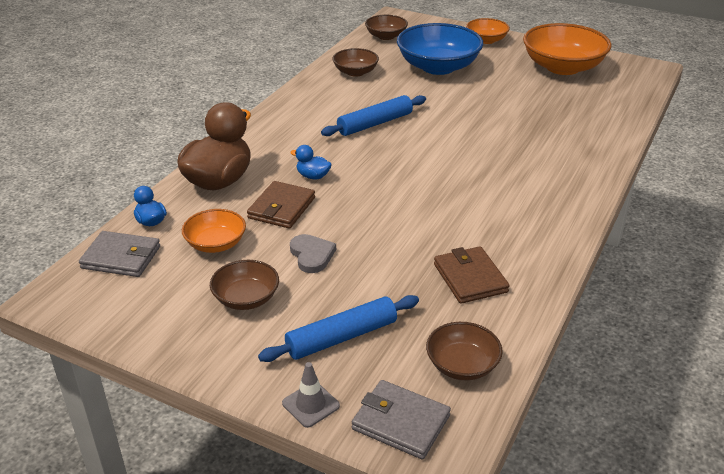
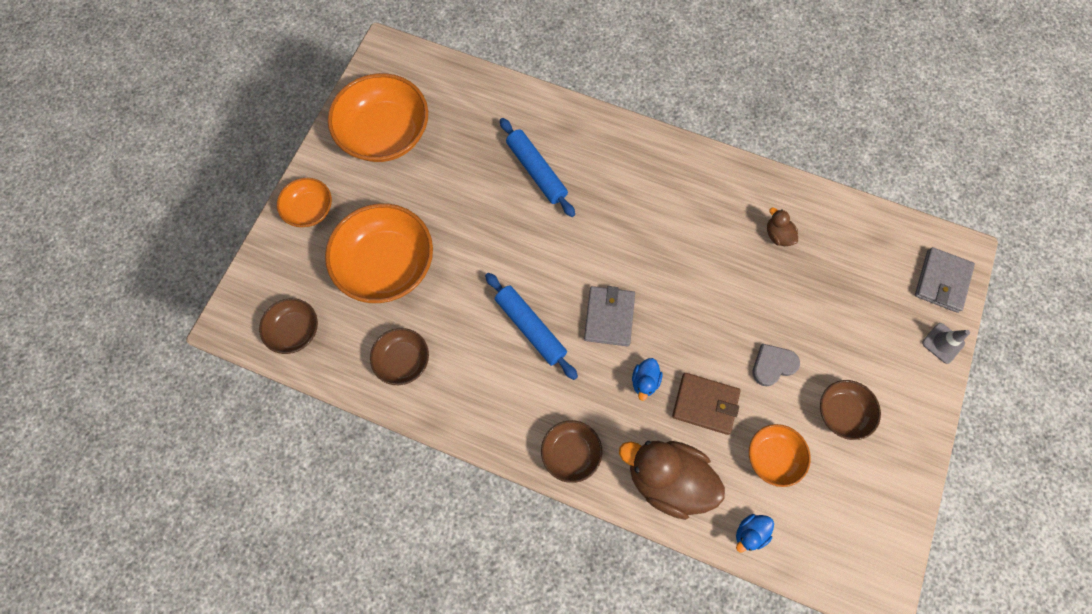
camera: 95 degrees left, 35 degrees up
grey wallet [79,231,160,277] -> grey wallet moved to [584,286,635,347]
blue rolling pin [258,295,419,362] -> blue rolling pin moved to [500,118,575,217]
blue bowl [397,23,483,75] -> orange bowl [325,203,433,303]
brown bowl [426,322,503,381] -> brown bowl moved to [541,420,602,483]
brown wallet [434,246,510,304] -> brown duck [767,207,798,246]

